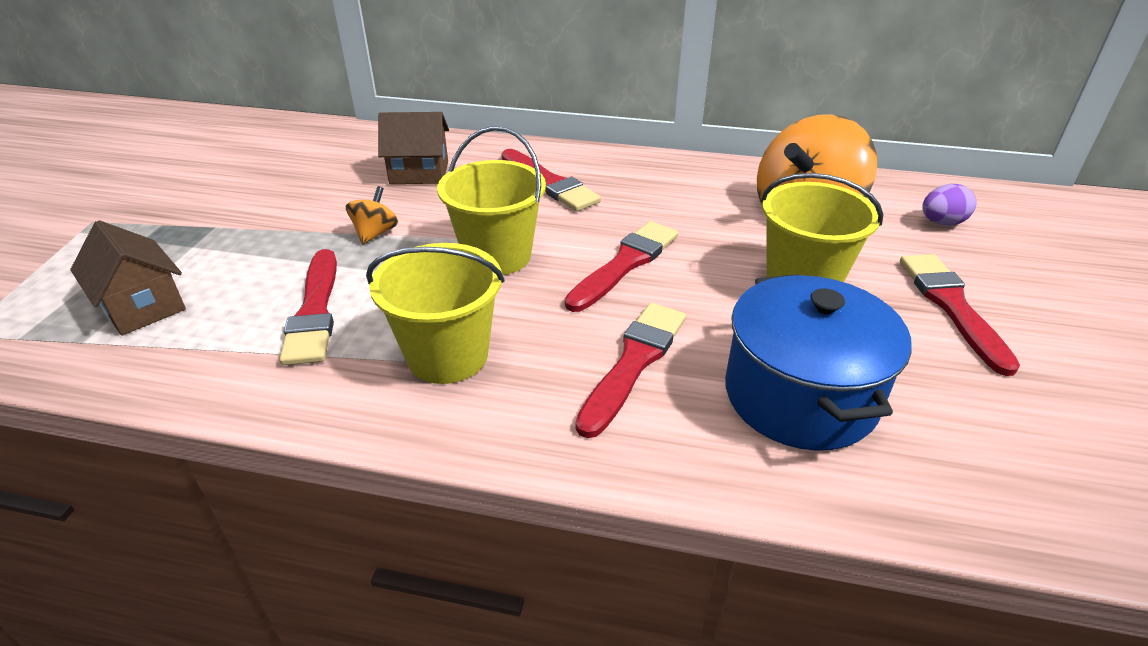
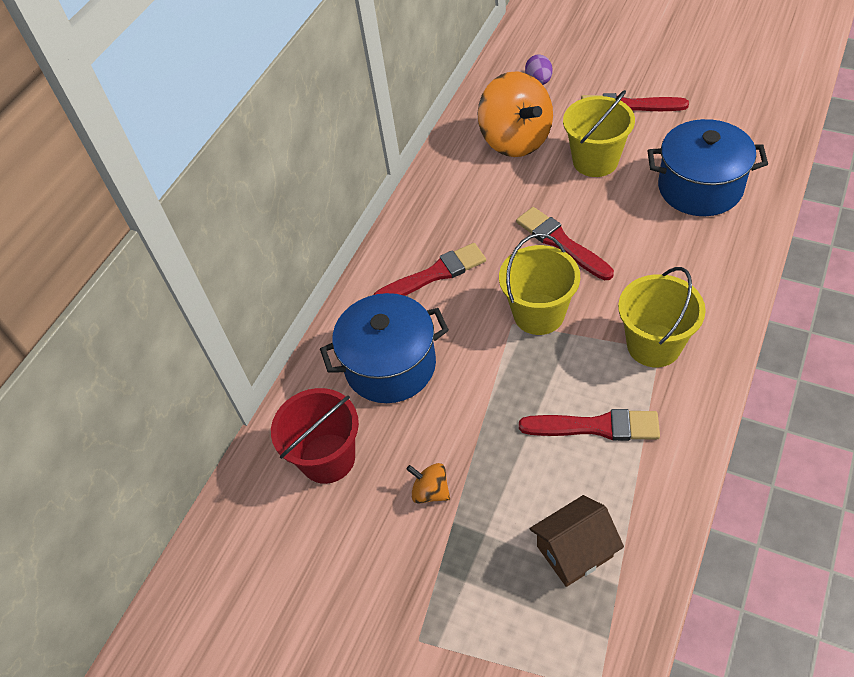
camera: 70 degrees left, 15 degrees up
orange spinning top [346,186,398,245] -> orange spinning top moved to [406,463,450,504]
brown house [378,112,449,184] -> blue pot [320,293,449,403]
red brush [575,303,686,438] -> none
none -> red bucket [271,388,359,484]

